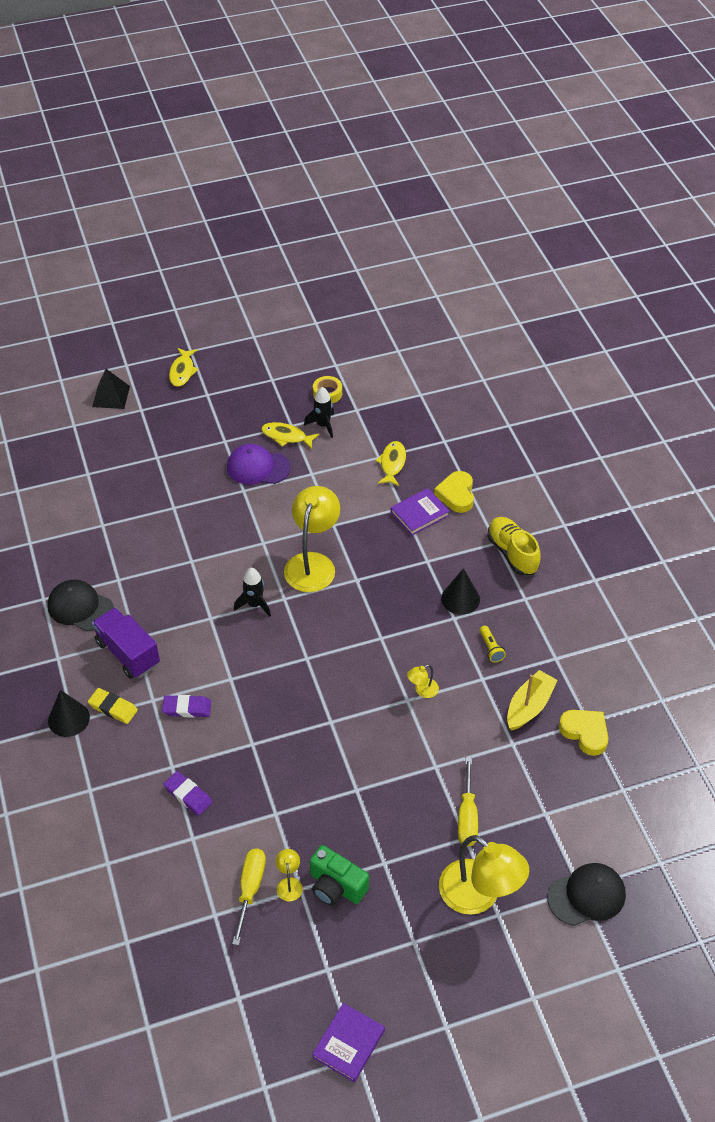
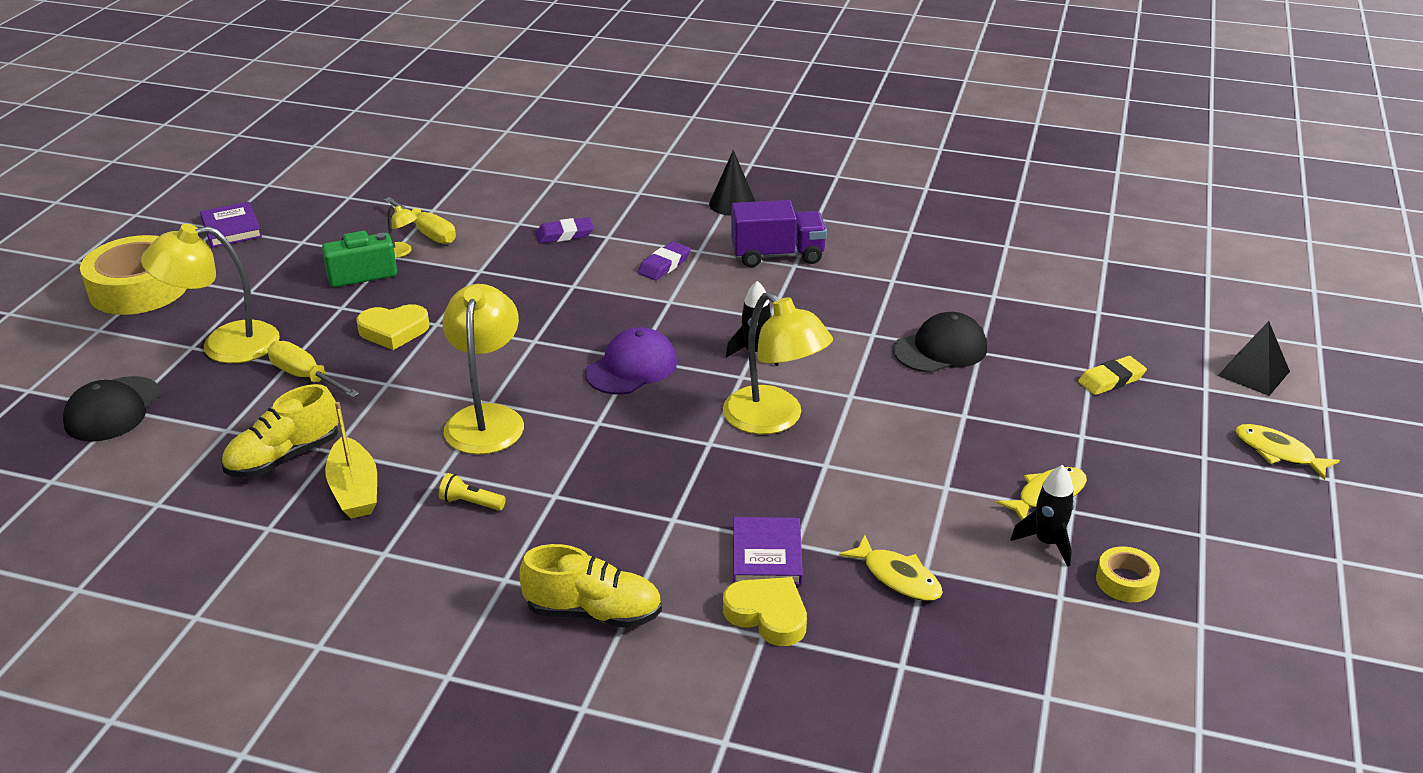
camera: 125 degrees right, 15 degrees down
black cap [48,580,114,631] -> black cap moved to [893,312,987,373]
yellow eraser [88,688,138,724] -> yellow eraser moved to [1078,356,1147,395]
purple cap [227,444,290,484] -> purple cap moved to [585,327,677,395]
yellow lamp [407,664,439,698] -> yellow lamp [442,284,524,455], size x2.32
black cone [441,568,480,615] -> none
yellow heart [559,710,608,756] -> yellow heart moved to [356,304,430,350]
none -> yellow tape [80,235,187,315]
none -> yellow shoe [222,384,339,478]

